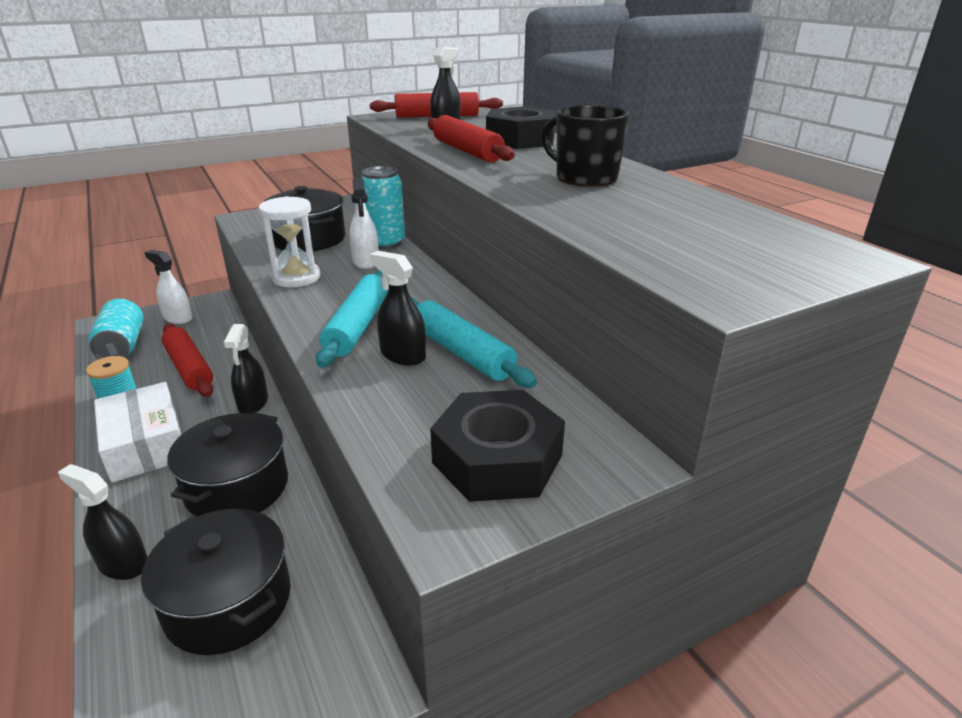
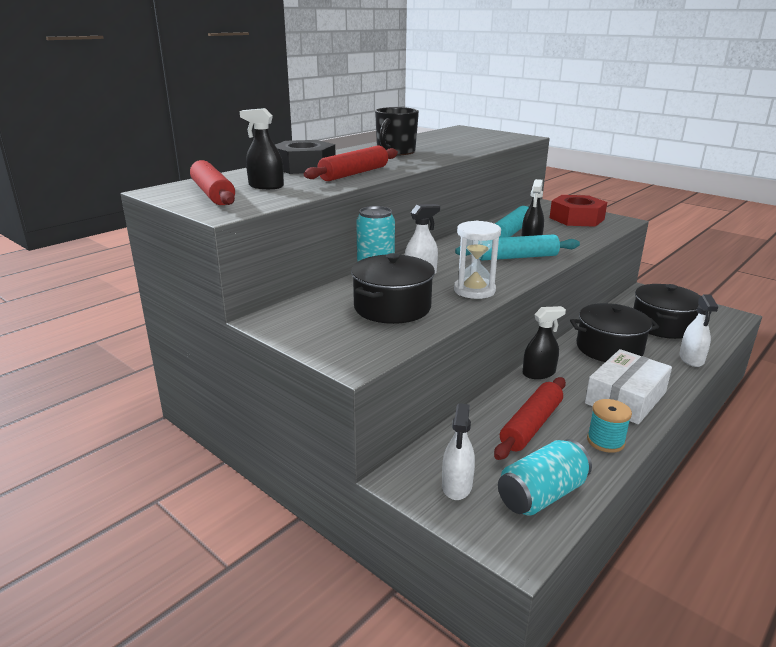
camera: 110 degrees left, 5 degrees down
black spray bottle [58,464,147,580] -> white spray bottle [679,294,718,367]
black nut [430,390,565,502] -> red nut [550,195,607,227]

